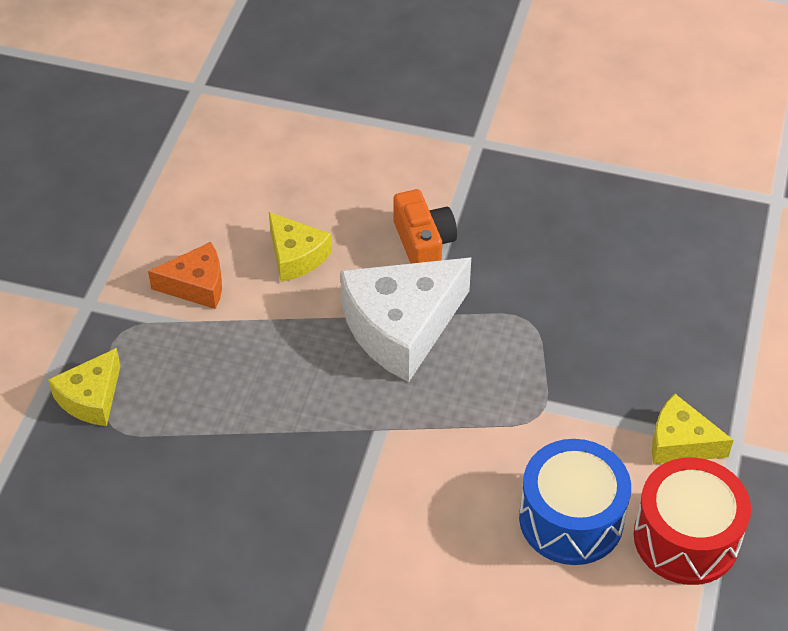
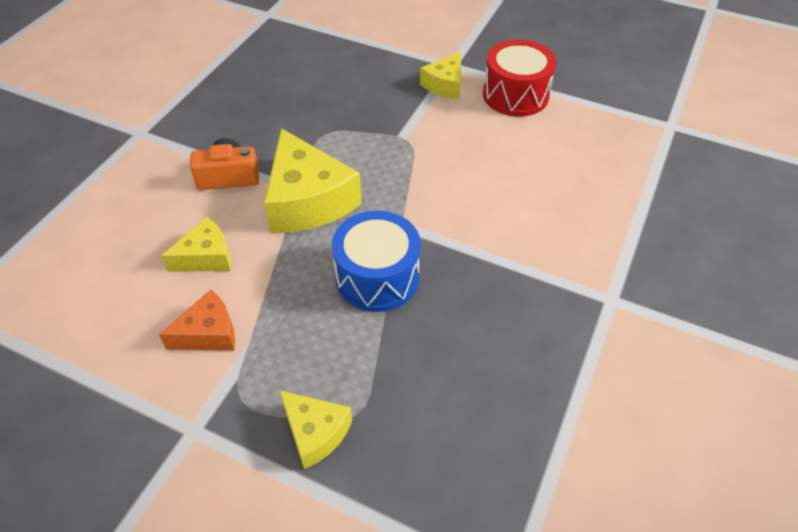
camera: 80 degrees left, 0 degrees up
orange cheese [148,242,222,309] -> orange cheese turned 60 degrees clockwise [159,290,235,350]
white cheese [341,257,471,382] -> yellow cheese [264,128,362,233]
blue drum [519,439,631,565] -> blue drum moved to [332,211,421,312]

